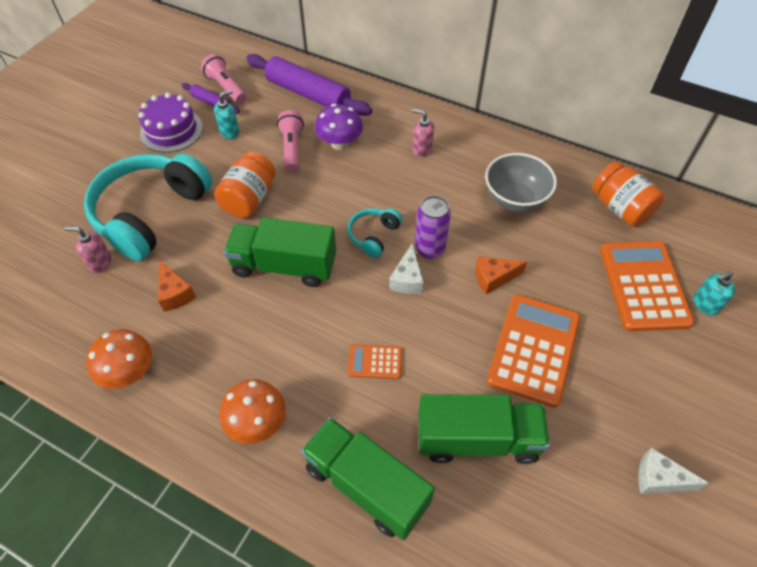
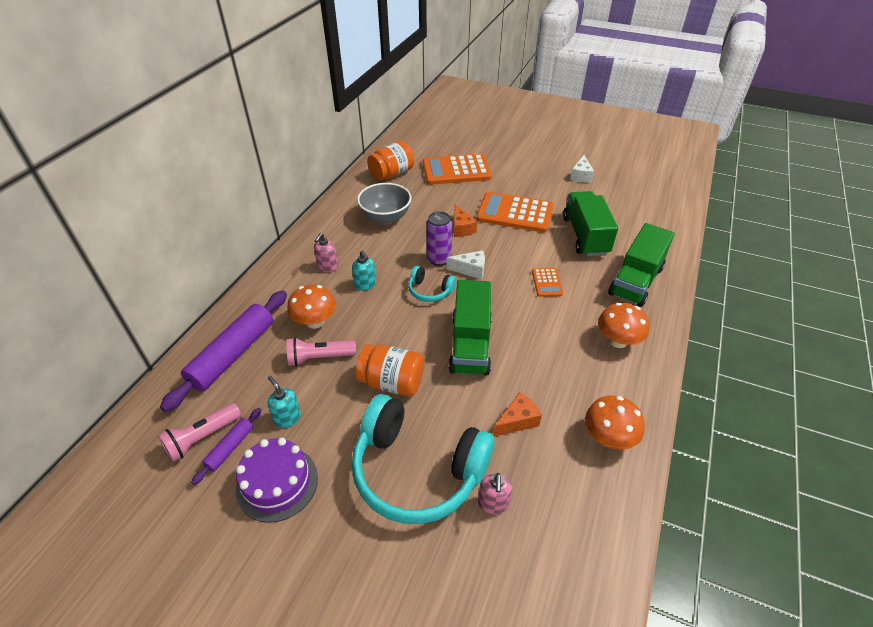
camera: 95 degrees left, 10 degrees down
purple mushroom [315,104,363,150] -> orange mushroom [287,284,336,329]
turquoise soap dispenser [693,271,735,315] -> turquoise soap dispenser moved to [352,250,376,291]

